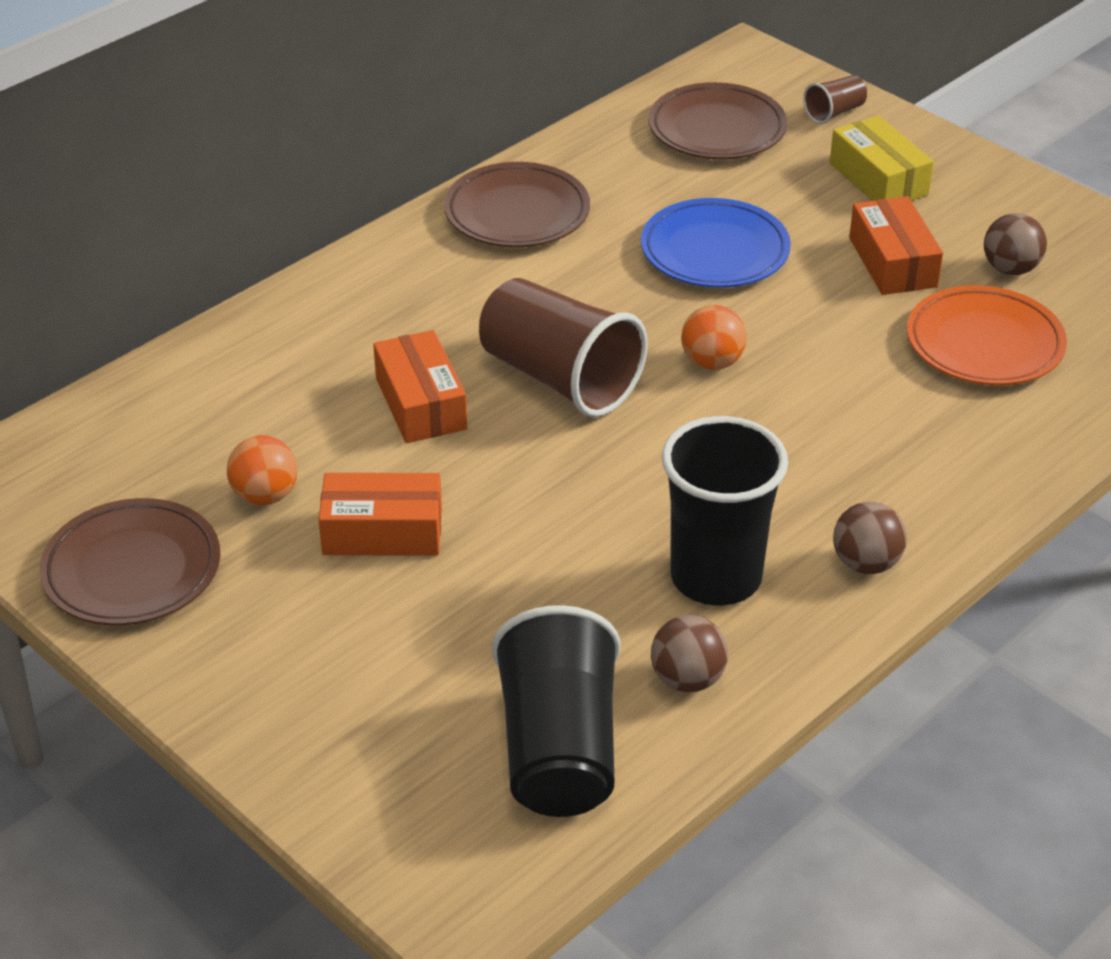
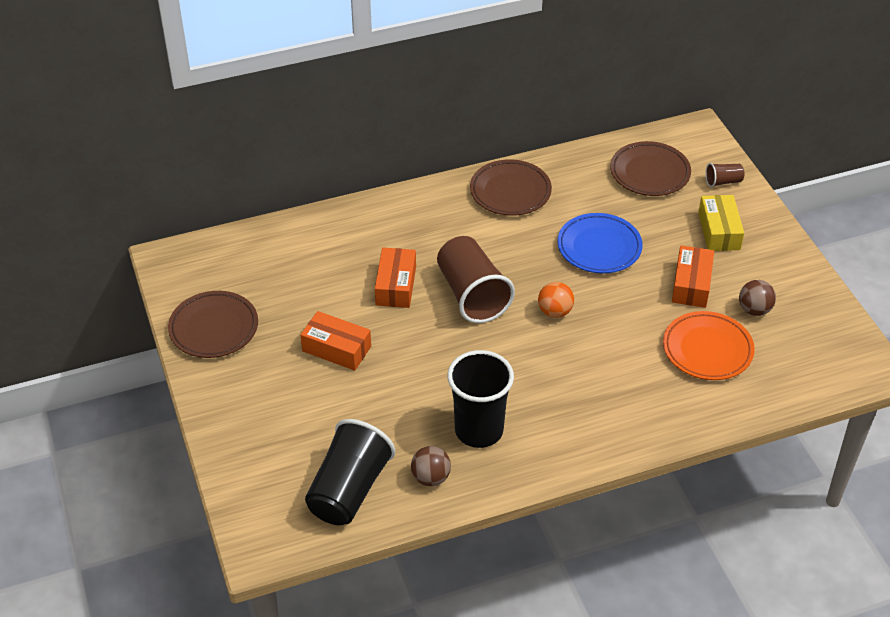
camera: 25 degrees right, 5 degrees up
orange ball [227,435,297,505] -> none
brown ball [833,502,907,574] -> none

